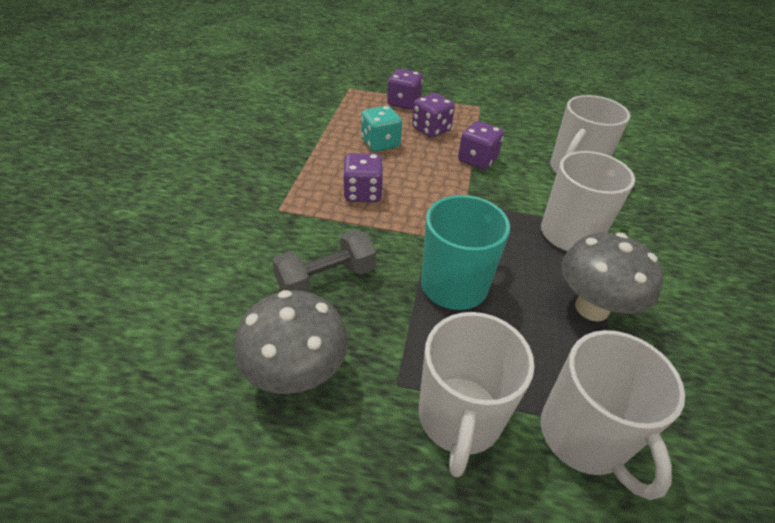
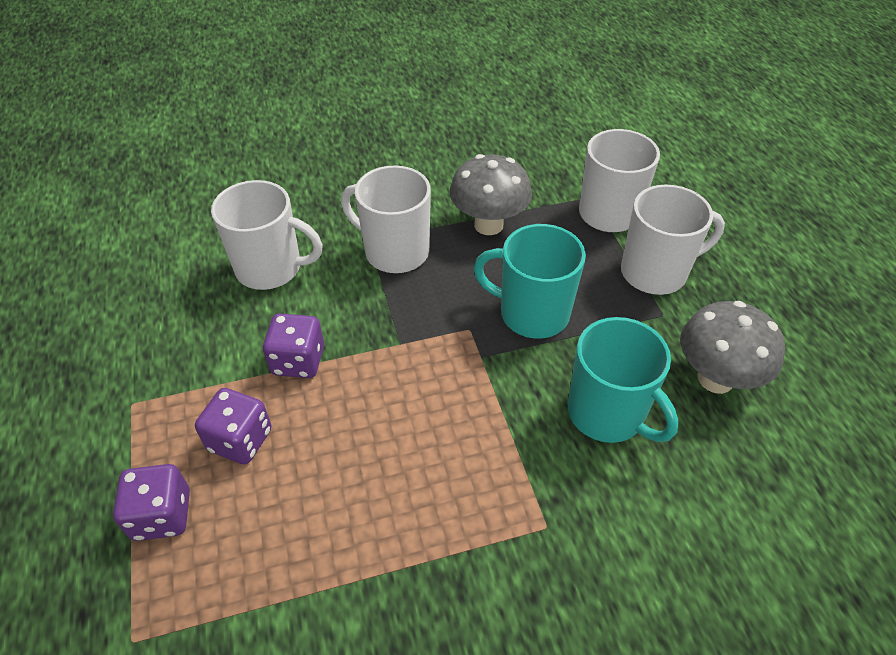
camera: 115 degrees left, 5 degrees up
grey dumbbell [272,229,376,292] -> turquoise mug [568,317,679,443]
purple dice [343,153,384,202] -> none
turquoise dice [361,106,402,152] -> none

